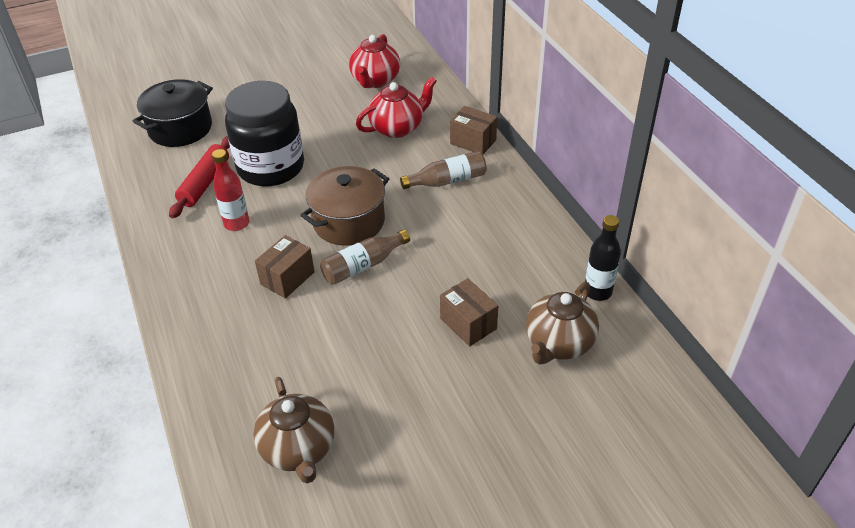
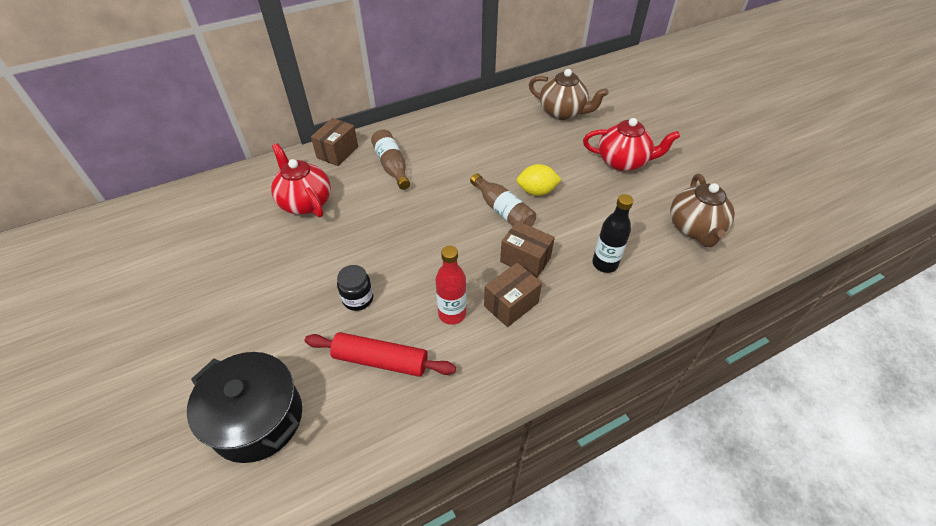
camera: 95 degrees left, 5 degrees up
black jar [225,81,304,186] -> black jar [337,265,373,311], size x0.40
brown teapot [253,377,334,484] -> brown teapot turned 120 degrees clockwise [670,174,735,247]
brown pot [300,166,389,246] -> none
red teapot [349,34,400,88] -> red teapot moved to [583,118,680,171]
brown box [440,278,498,346] -> brown box moved to [484,263,542,327]
black bottle [585,215,621,301] -> black bottle moved to [592,194,633,273]
none -> yellow lemon [516,164,562,196]

